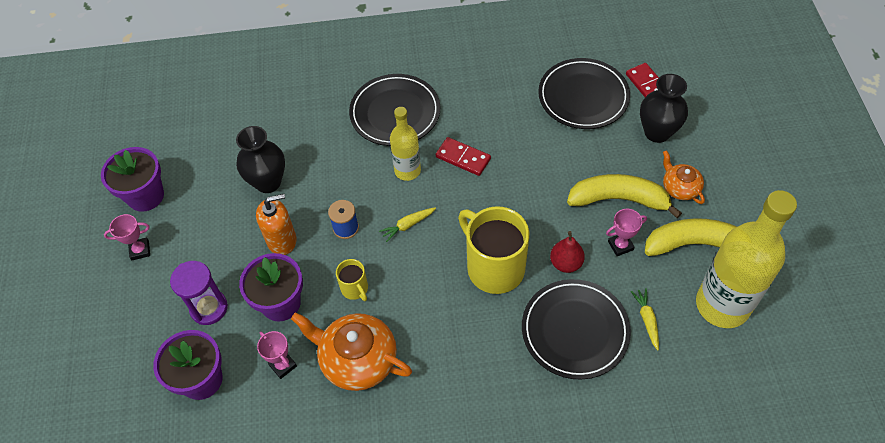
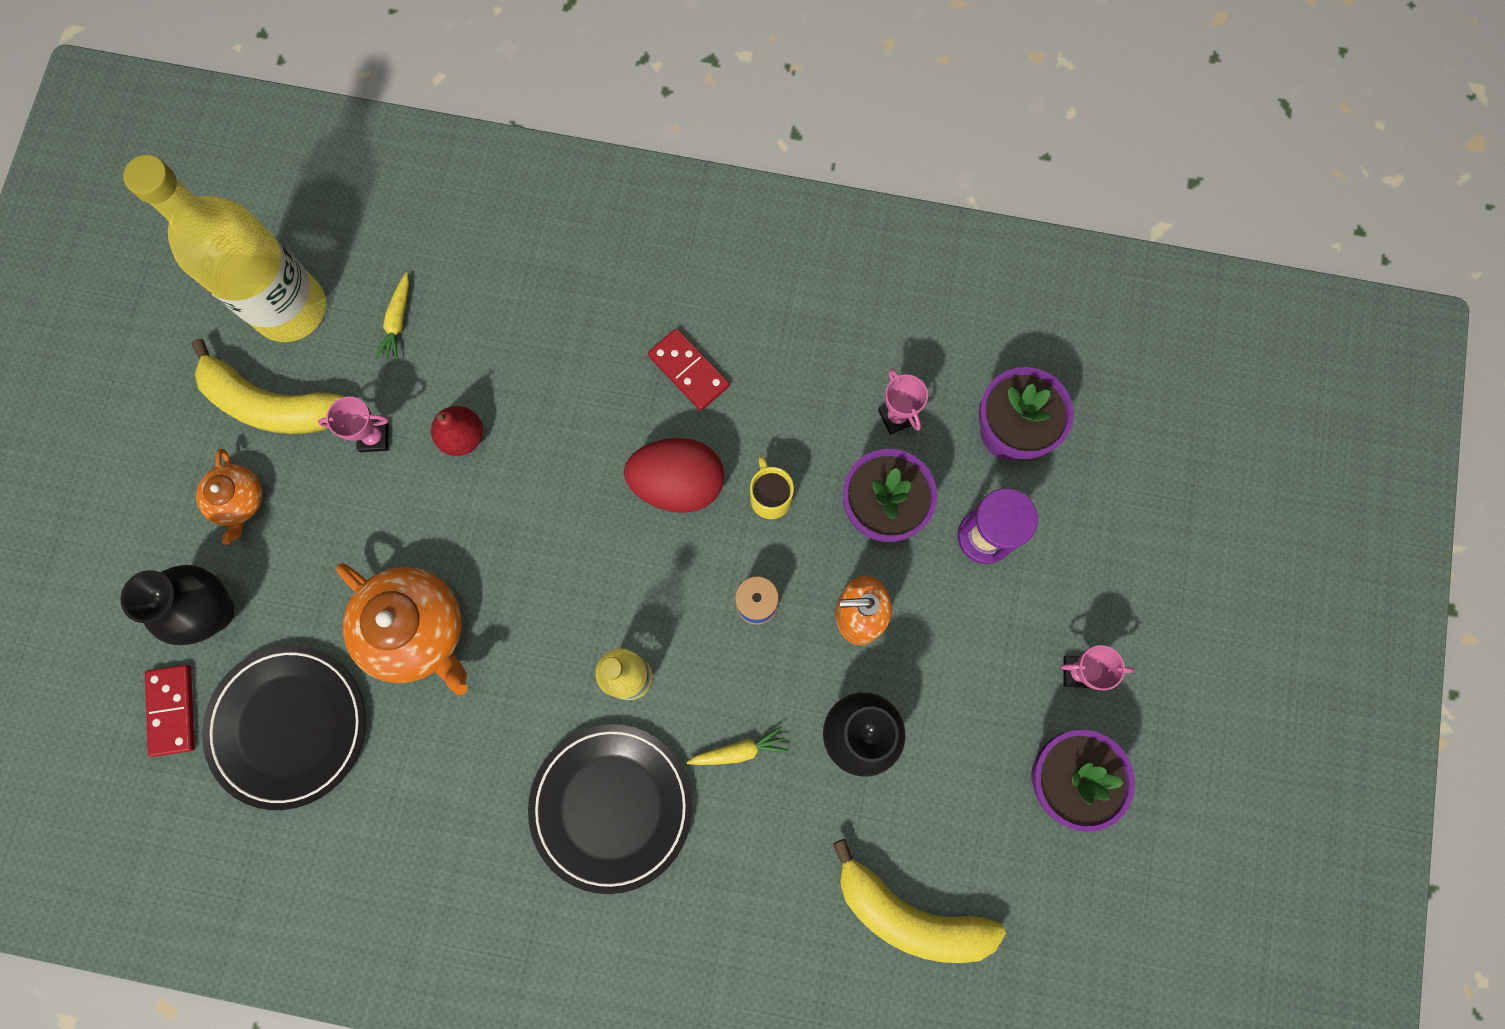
camera: 165 degrees left, 20 degrees up
orange teapot [291,312,412,391] -> orange teapot moved to [336,563,468,695]
yellow carrot [379,207,436,242] -> yellow carrot moved to [687,726,788,765]
red domino [436,137,491,176] -> red domino moved to [648,328,729,411]
yellow mug [458,206,529,294] -> none
black plate [522,279,631,380] -> none
yellow banana [567,174,682,218] -> yellow banana moved to [833,839,1006,963]
none -> red egg [624,438,724,513]

